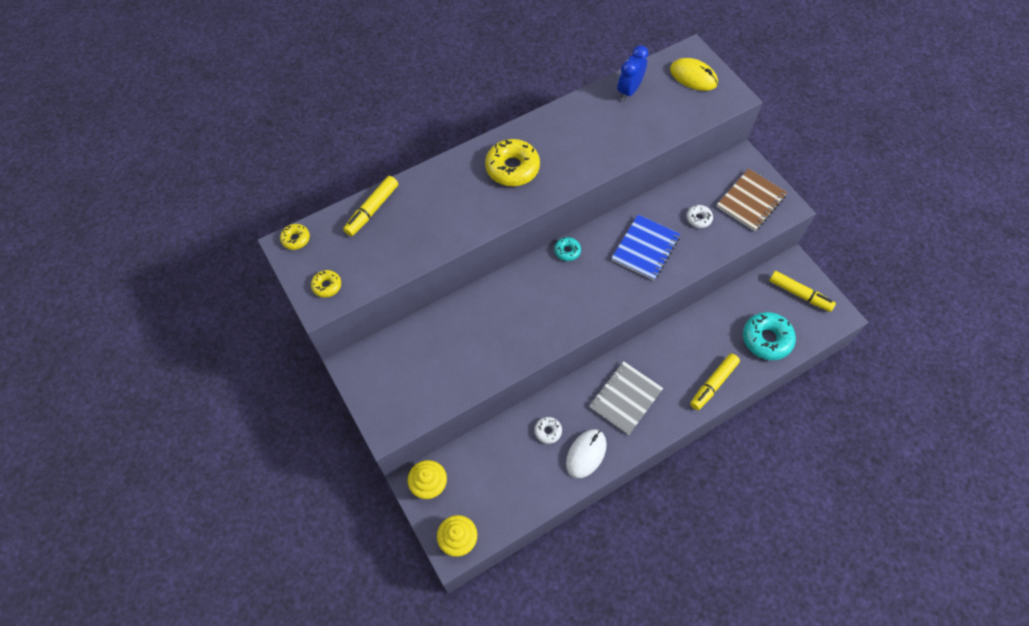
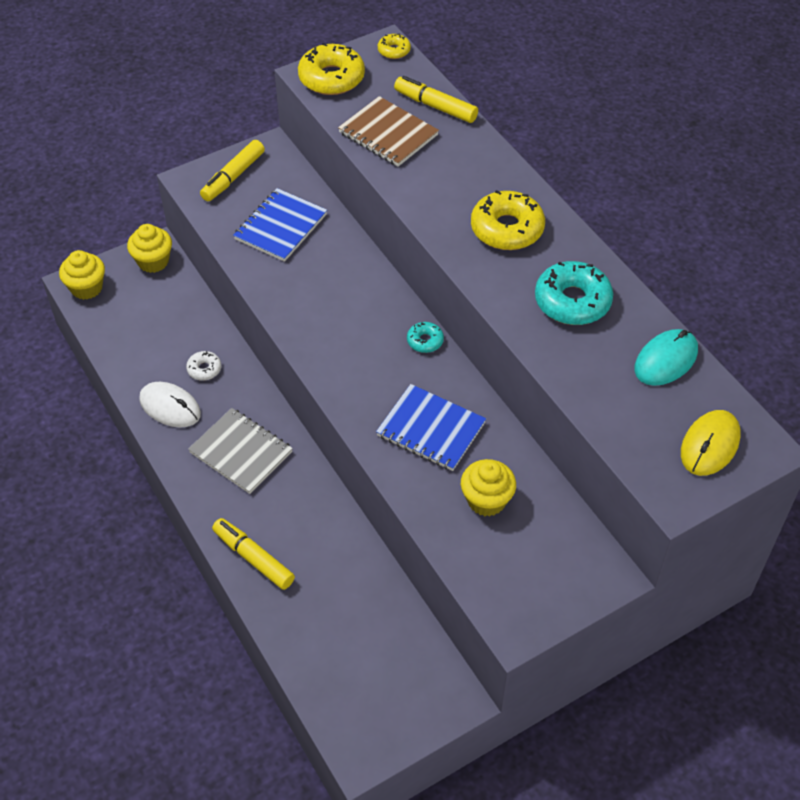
camera: 90 degrees right, 10 degrees down
yellow donut [311,270,341,298] -> yellow donut [298,42,365,95], size x1.97
blue clock [617,45,649,101] -> turquoise mouse [635,329,698,386]
white donut [687,205,713,228] -> yellow cupcake [461,459,516,517]
brown notebook [717,169,787,231] -> brown notebook moved to [338,96,439,167]
turquoise donut [743,312,796,360] -> turquoise donut moved to [535,261,613,325]
yellow marker [769,271,836,312] -> yellow marker moved to [200,140,265,201]
none -> blue notebook [233,188,327,262]

